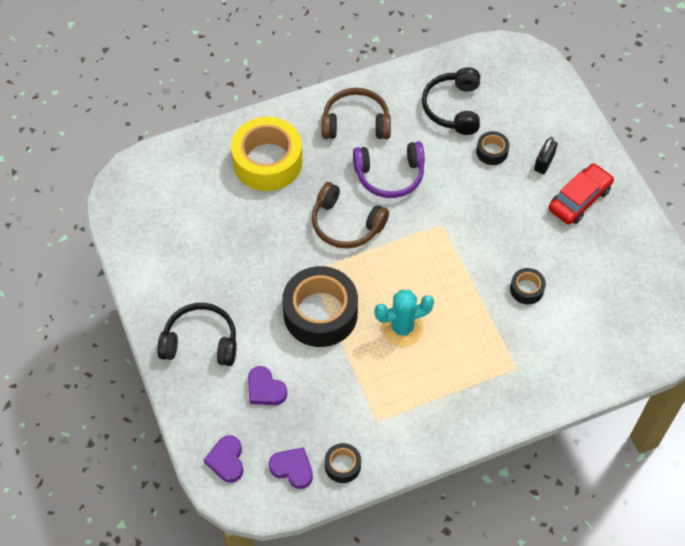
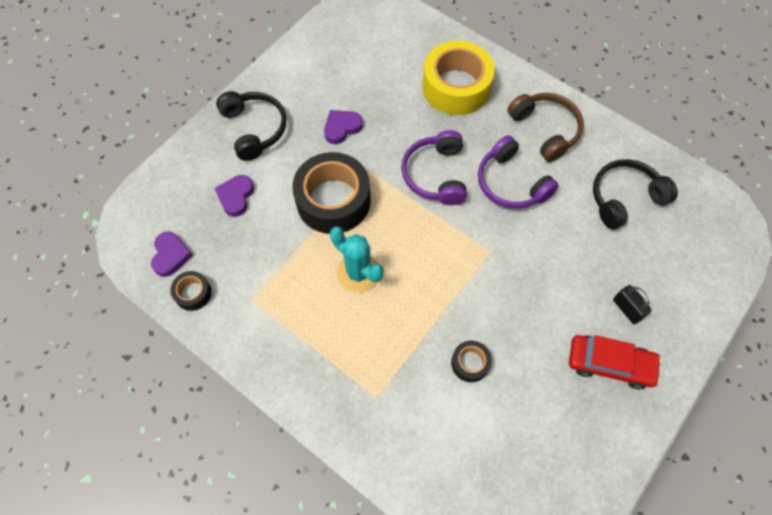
camera: 60 degrees right, 5 degrees up
purple heart [204,435,243,483] -> purple heart moved to [324,110,363,144]
brown headphones [312,182,389,249] -> purple headphones [401,130,467,205]
black tape [476,131,509,165] -> none
black padlock [534,137,558,174] -> black padlock turned 60 degrees clockwise [613,285,652,324]

